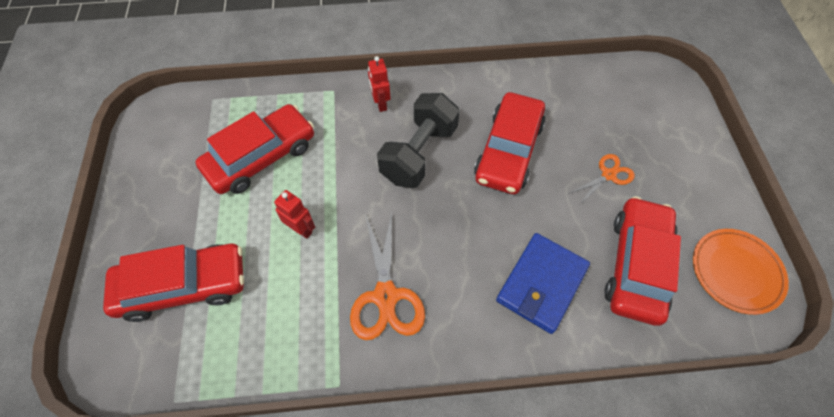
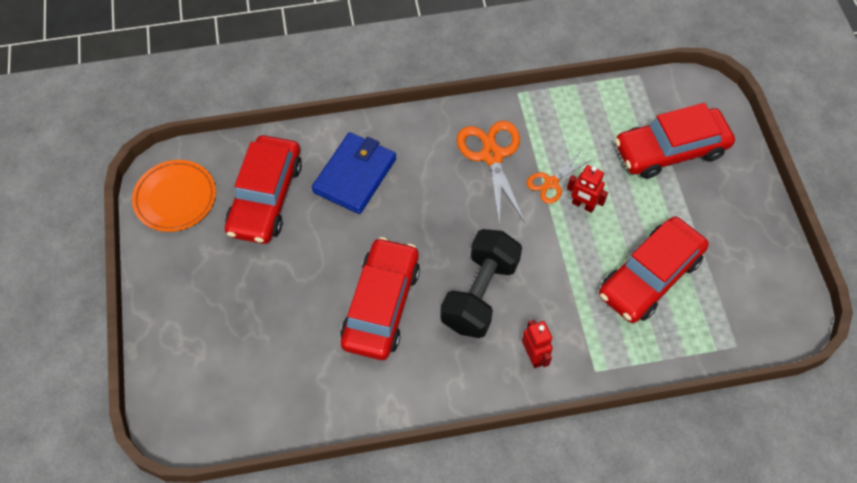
camera: 175 degrees right, 0 degrees up
orange scissors [570,154,635,204] -> orange scissors moved to [526,151,591,204]

